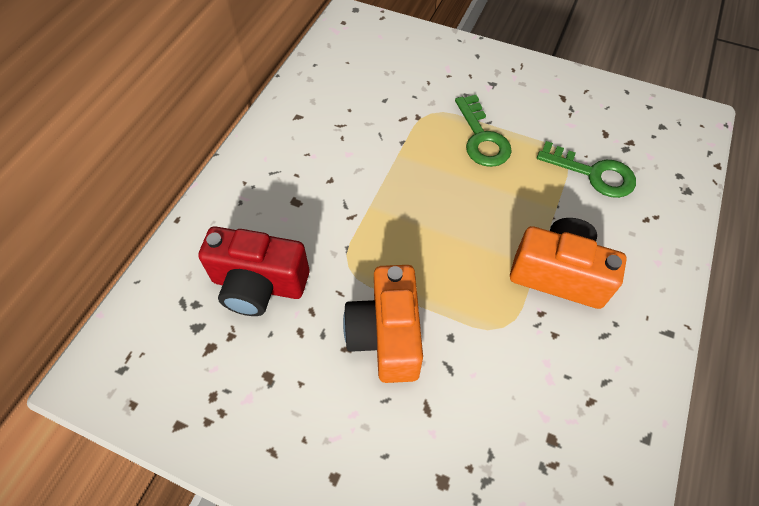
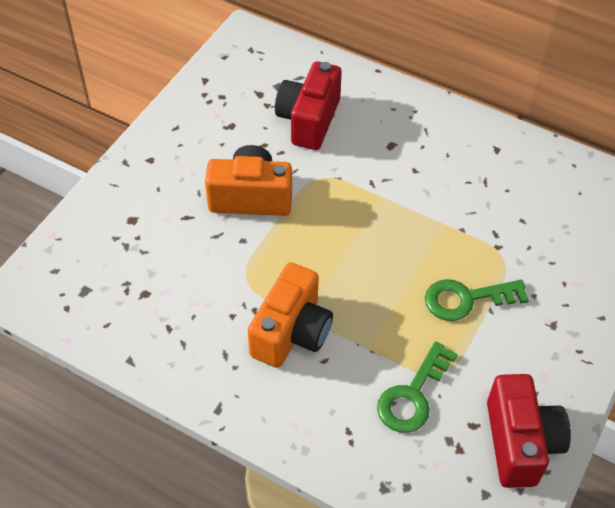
camera: 95 degrees right, 5 degrees down
none -> red camera [487,374,571,488]

